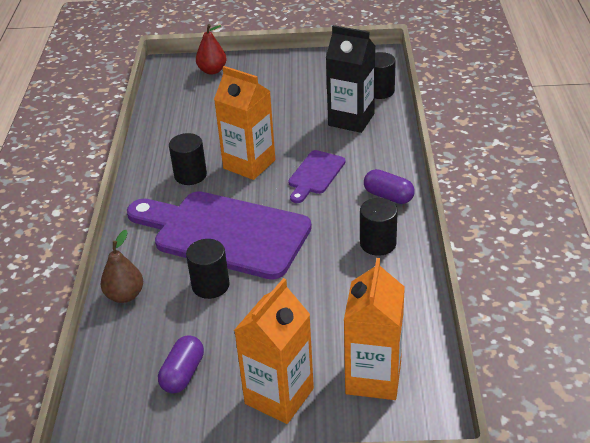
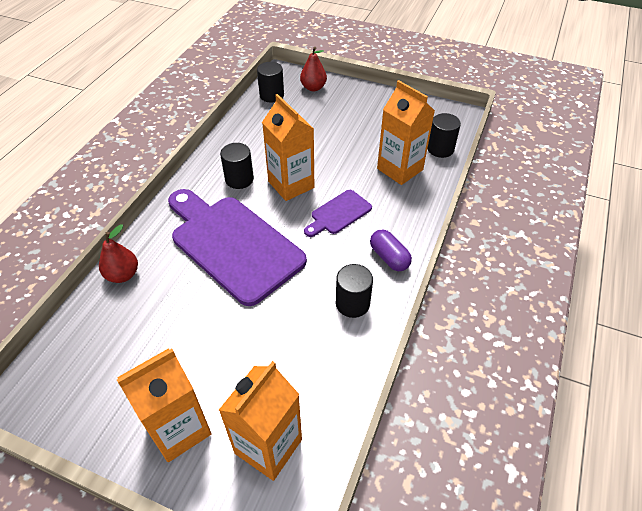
camera: 20 degrees right, 10 degrees up
brown pear [100,230,143,303] -> red pear [99,224,138,283]
purple capsule [158,335,204,393] -> none
black cylinder [186,239,230,299] -> black cylinder moved to [257,62,284,103]
black carton [326,25,375,133] -> orange carton [377,80,435,185]

